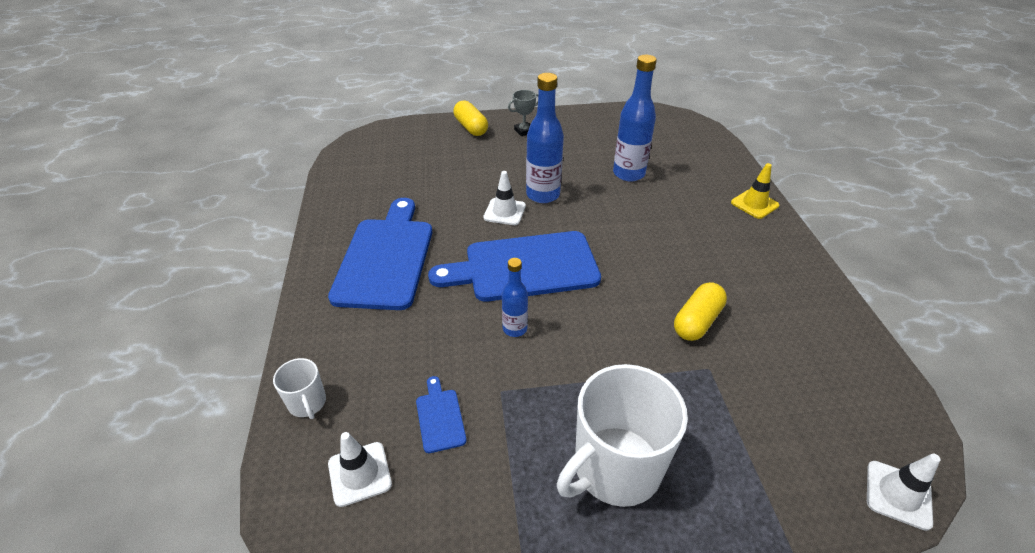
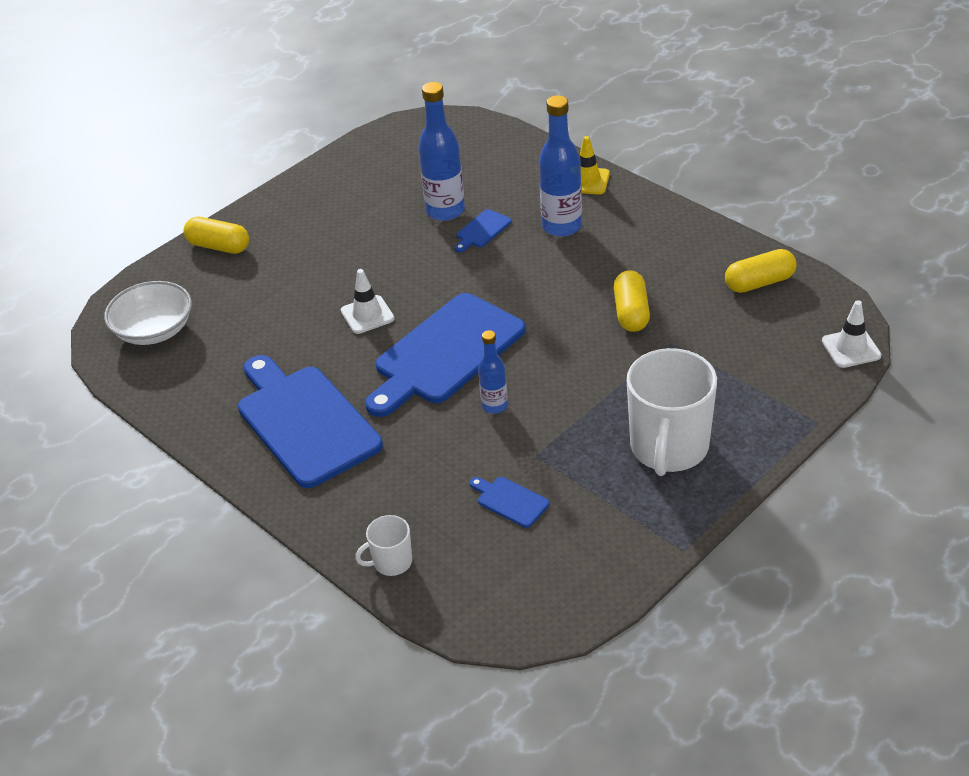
camera: 35 degrees left, 0 degrees up
white mug [273,358,326,419] -> white mug turned 135 degrees clockwise [355,515,412,576]
white traffic cone [328,432,392,507] -> none
grey trophy [508,90,538,136] -> none
blue bottle [526,73,564,203] -> blue bottle moved to [539,95,582,237]
none -> white bowl [104,281,192,345]
none -> blue cutting board [455,209,512,252]
none -> yellow capsule [725,249,797,293]

